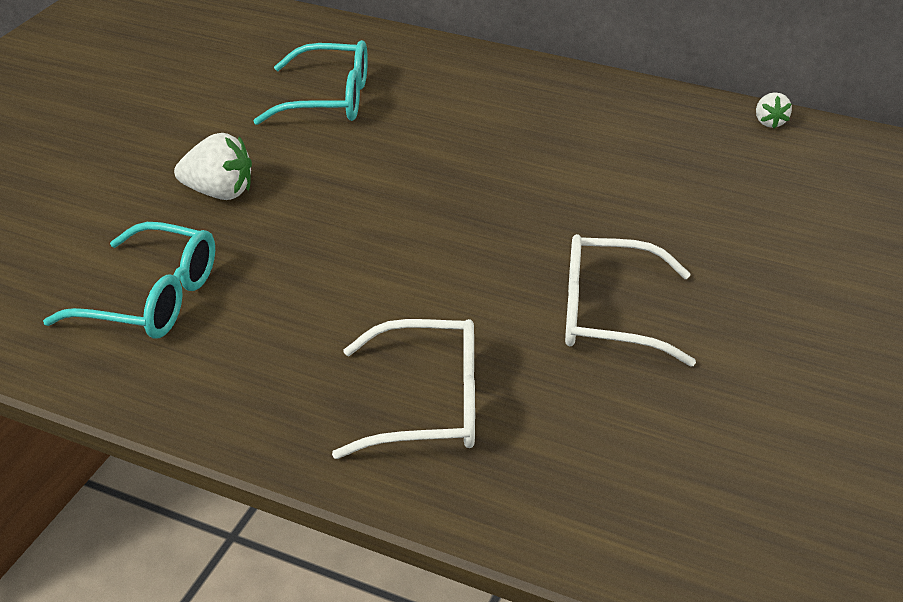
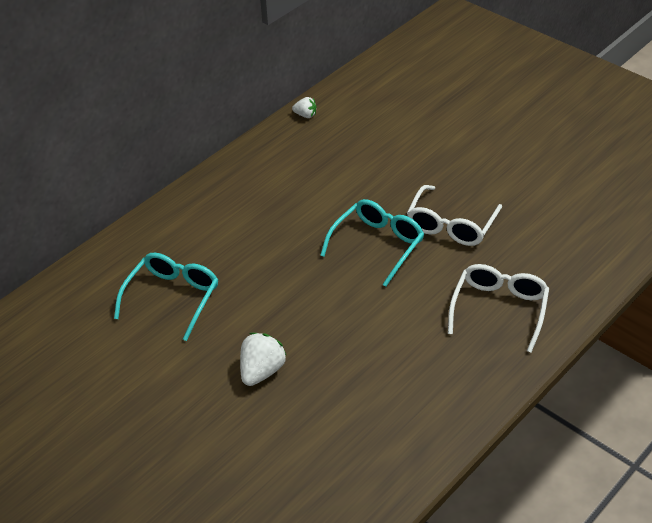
camera: 70 degrees left, 5 degrees up
turquoise glasses [43,222,215,338] -> turquoise glasses moved to [320,199,424,287]

